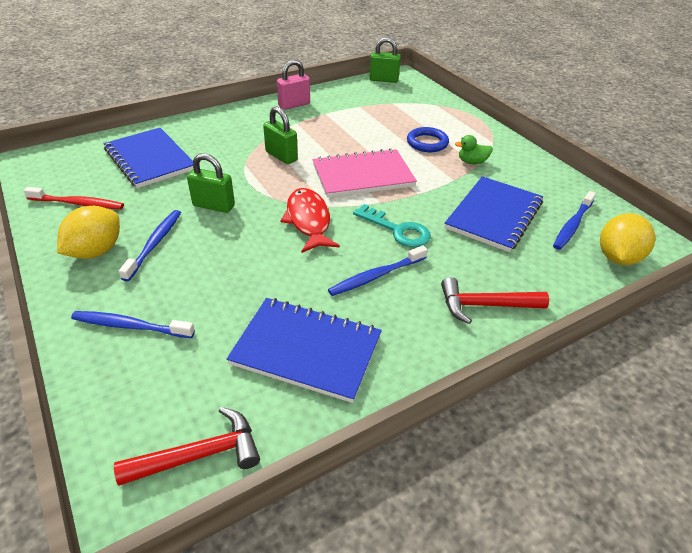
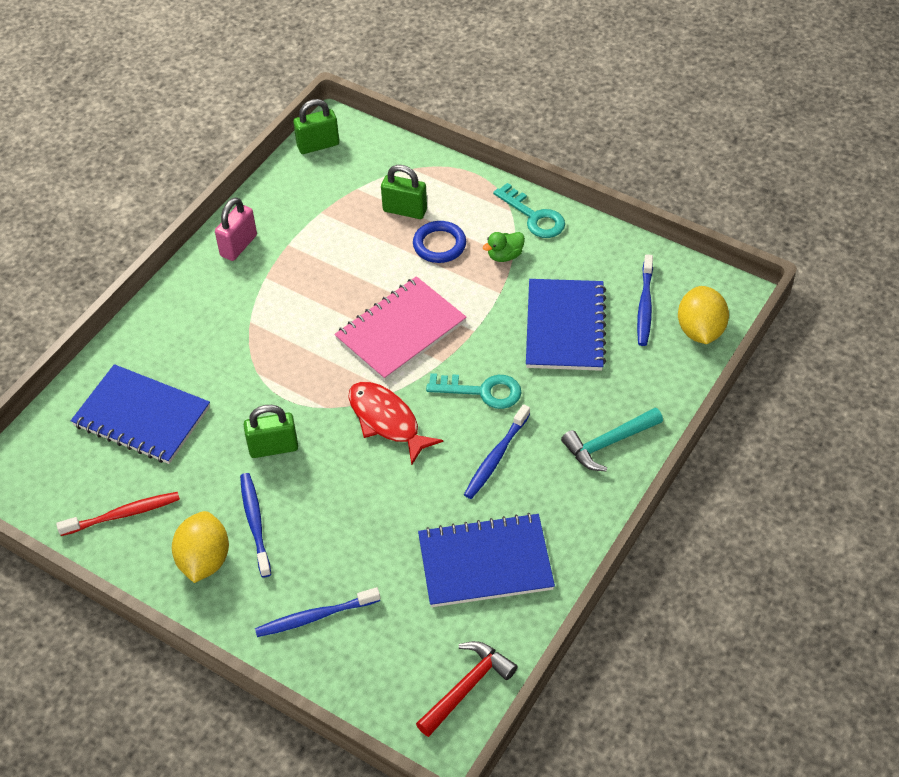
camera: 25 degrees left, 10 degrees up
green padlock [263,106,298,164] -> green padlock moved to [381,165,427,219]
red hammer [441,277,549,324] -> turquoise hammer [561,407,663,471]
none -> turquoise key [493,183,565,238]

